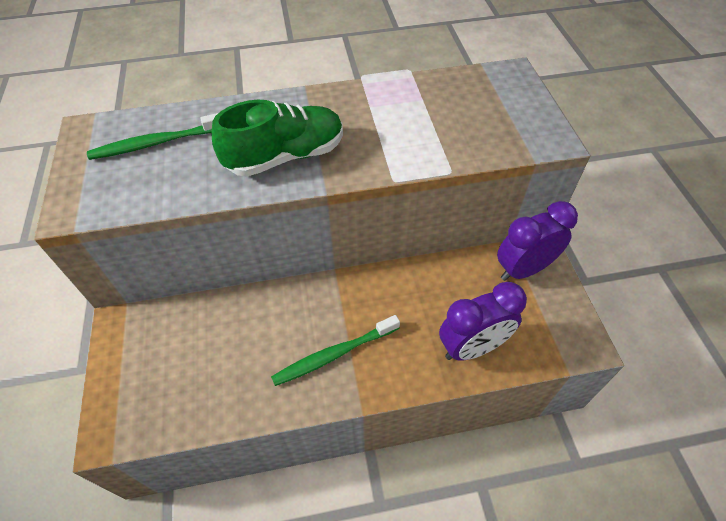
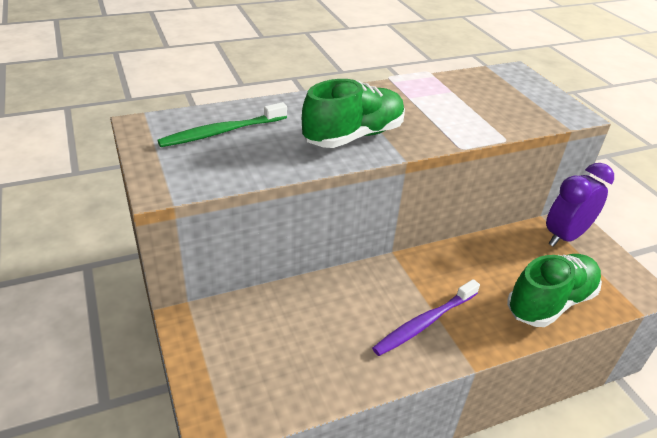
camera: 15 degrees left, 15 degrees down
green toothbrush [271,315,400,386] -> purple toothbrush [372,279,480,356]
purple clock [439,282,527,361] -> green shoe [507,254,602,327]

